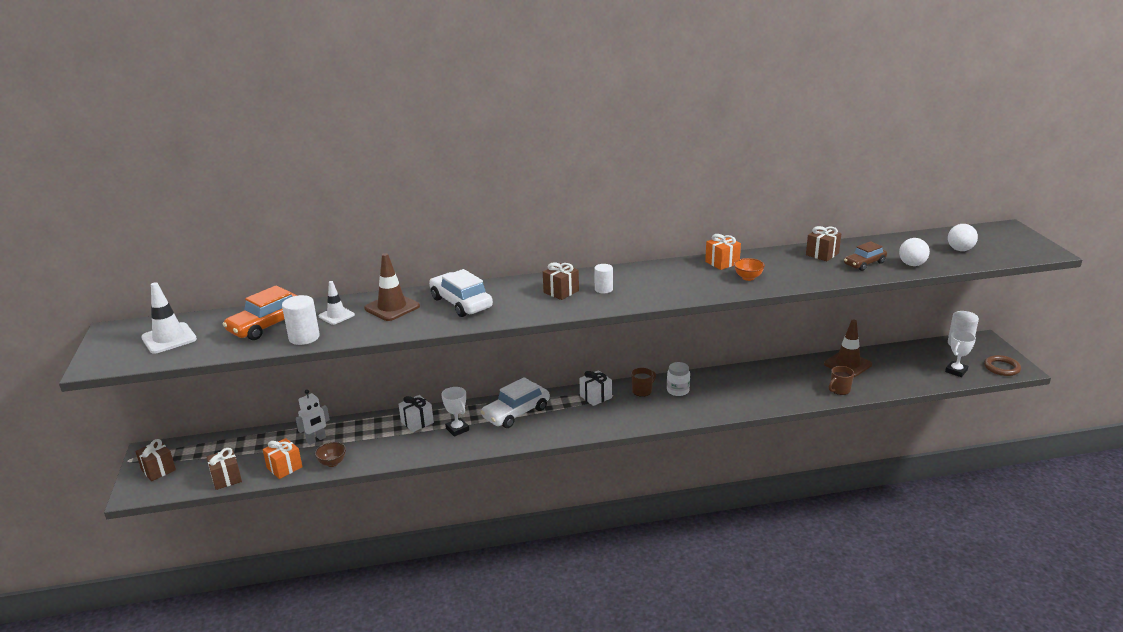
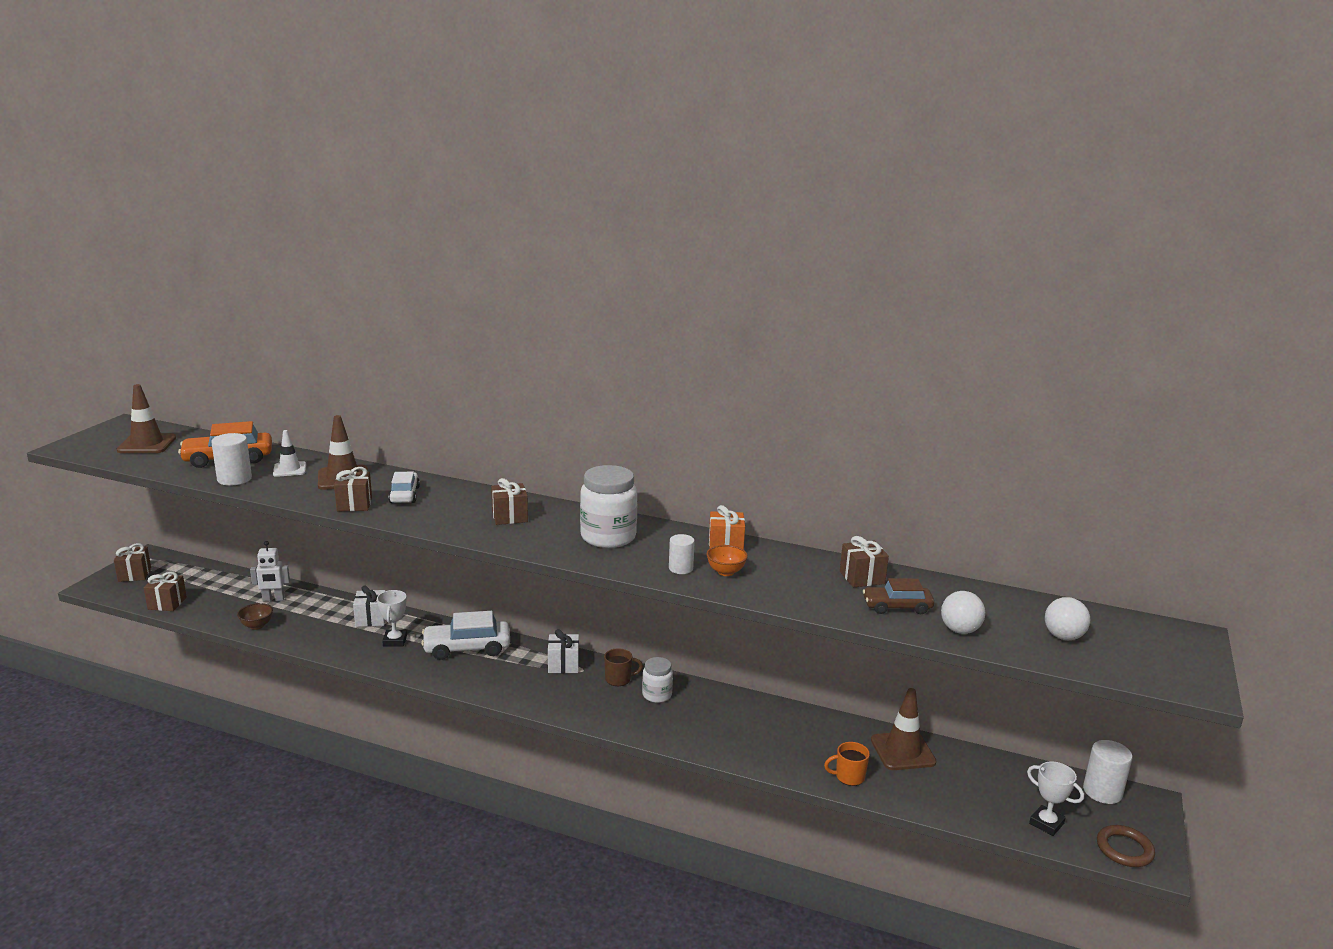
camera: 30 degrees right, 5 degrees down
white traffic cone [141,282,197,354] -> brown traffic cone [117,384,176,453]
orange gift [263,438,303,479] -> none
white car [429,269,493,317] -> white car [388,472,420,503], size x0.63
white cylinder [594,264,613,293] -> white cylinder moved to [669,534,695,574]
brown mug [829,366,854,395] -> orange mug [824,742,870,786]
white trophy [945,331,976,377] -> white trophy turned 60 degrees clockwise [1027,762,1084,836]
none -> brown gift [334,467,372,511]
none -> white jar [580,465,637,548]

